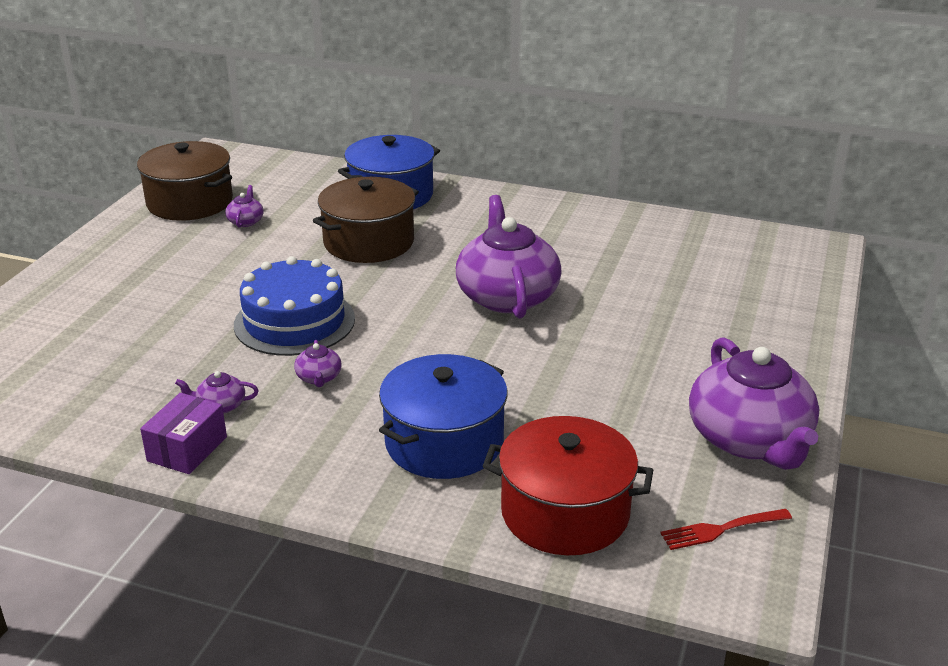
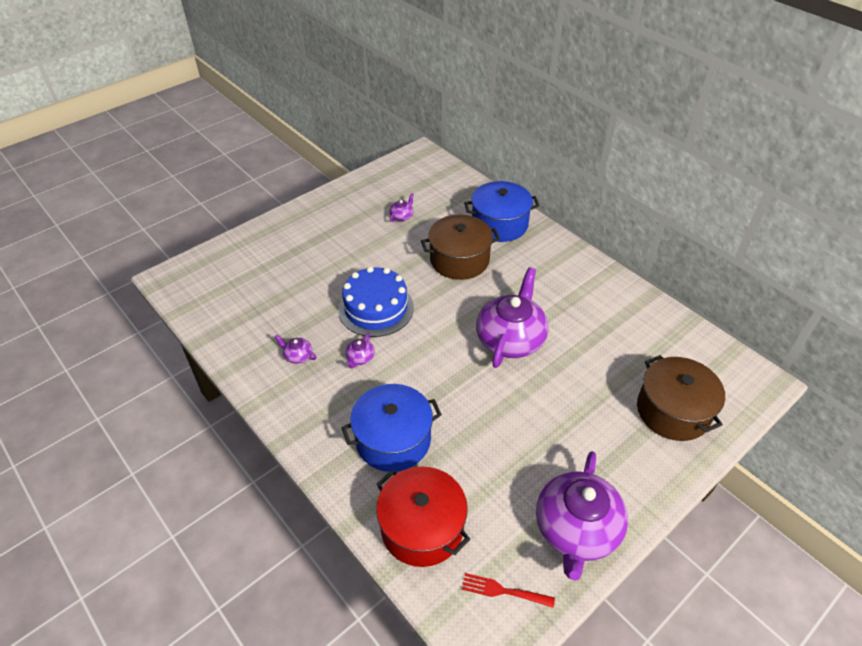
camera: 30 degrees right, 15 degrees up
brown pot [137,141,233,221] -> brown pot moved to [637,355,725,441]
purple box [140,393,227,474] -> none

